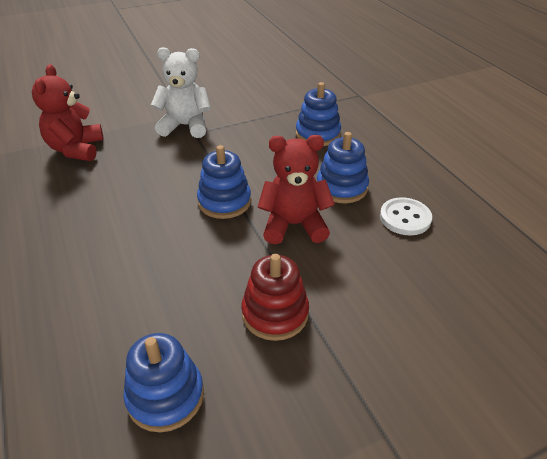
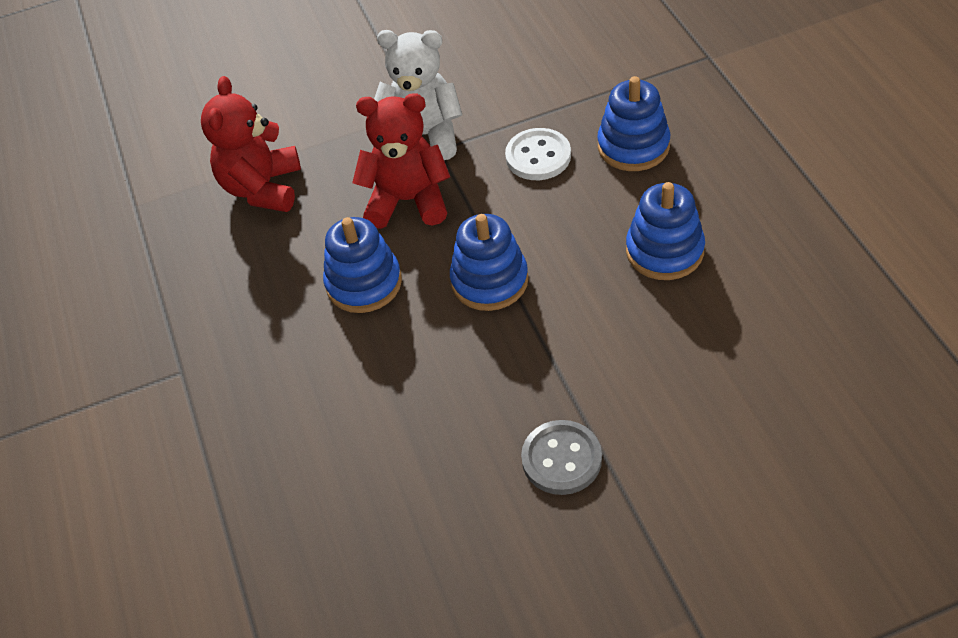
camera: 10 degrees right, 10 degrees up
blue stacking toy [123,333,204,432] -> blue stacking toy moved to [323,217,402,313]
red stacking toy [241,254,309,341] -> grey button [521,420,602,495]
red teddy bear [257,135,335,244] -> red teddy bear moved to [352,93,450,229]
white button [380,197,432,235] -> white button moved to [505,128,571,180]

